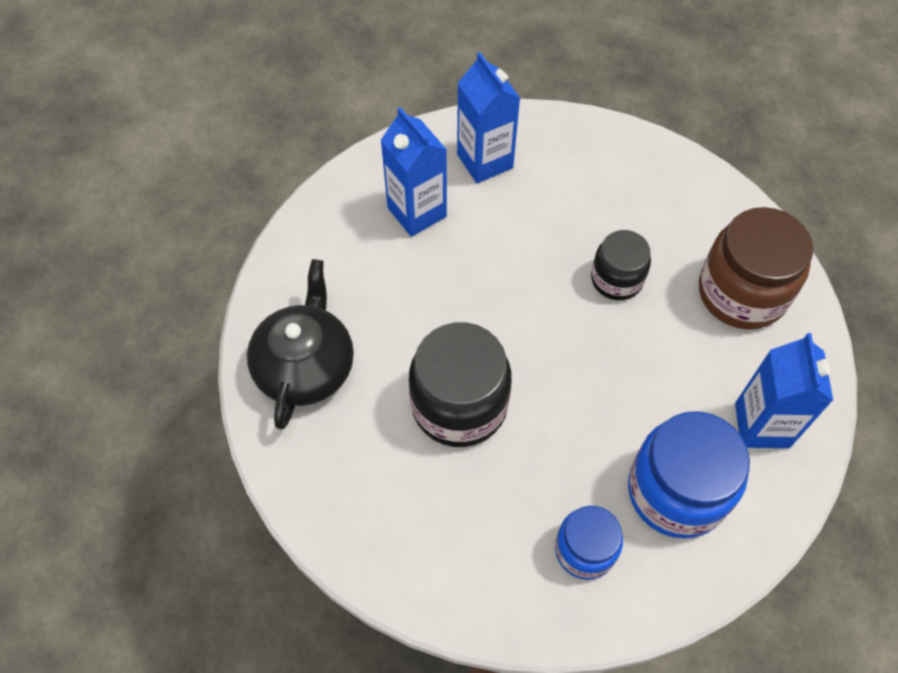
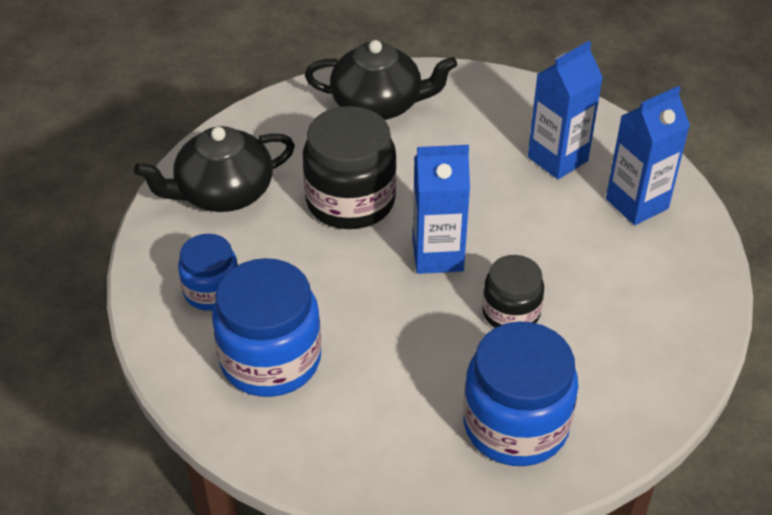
camera: 85 degrees right, 15 degrees down
brown jar [699,207,813,329] -> blue jar [463,321,578,466]
blue carton [735,333,833,448] -> blue carton moved to [413,145,470,274]
none -> black teapot [134,126,295,212]

